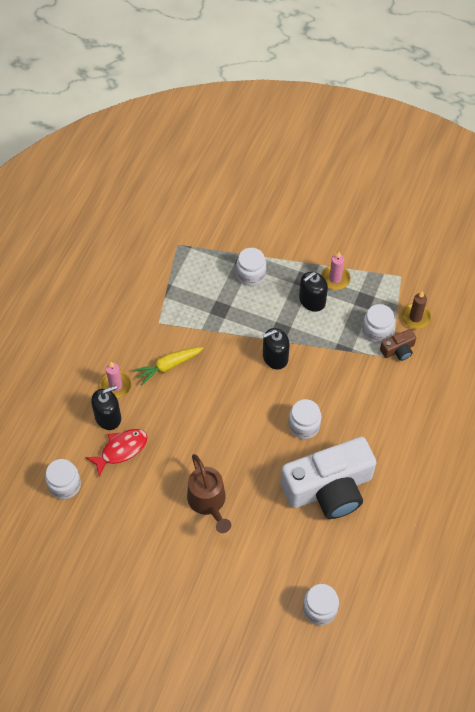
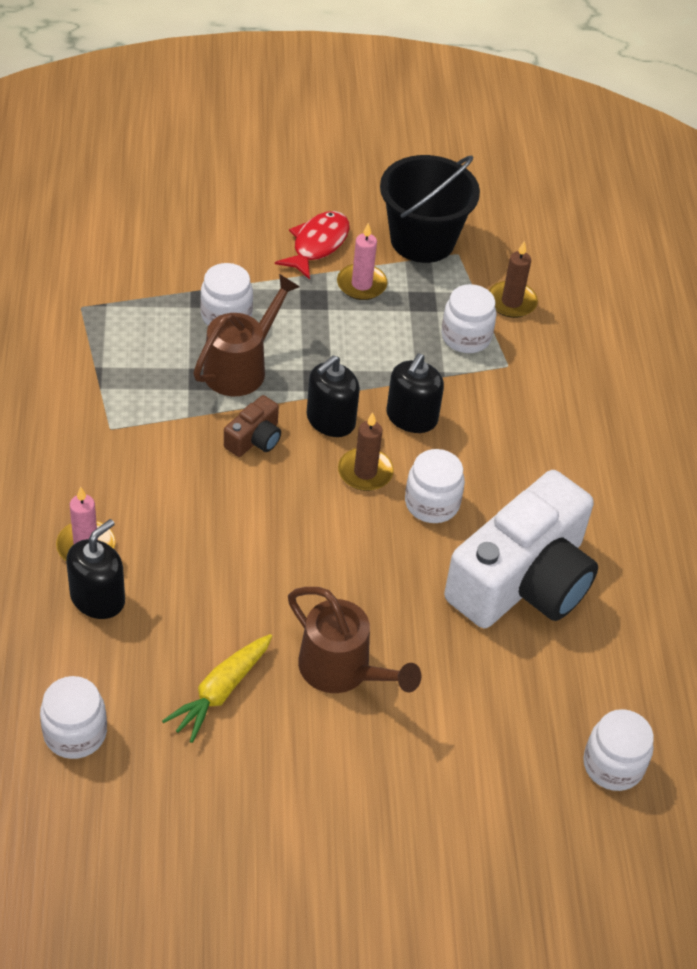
camera: 30 degrees left, 10 degrees down
red fish [85,429,147,477] -> red fish moved to [275,211,349,280]
yellow carrot [133,347,203,385] -> yellow carrot moved to [162,634,272,743]
black soap dispenser [299,272,328,312] -> black soap dispenser moved to [387,353,444,433]
brown camera [380,329,416,361] -> brown camera moved to [224,395,281,457]
none -> brown watering can [193,274,300,396]
none -> brown candle [338,412,394,491]
none -> black bucket [380,155,480,263]

